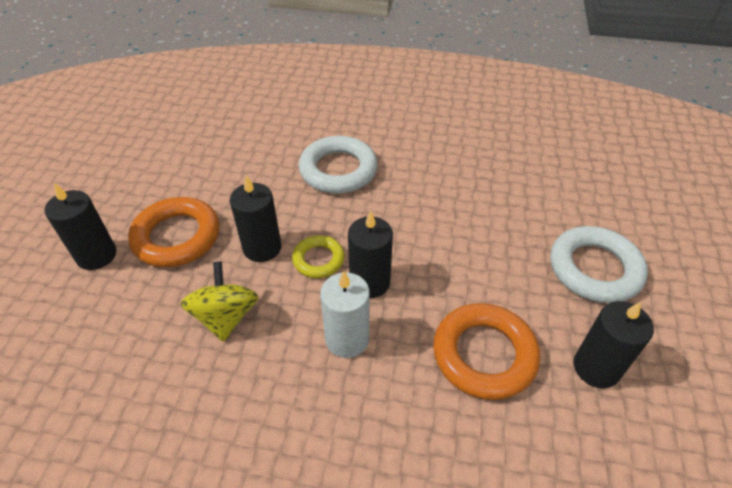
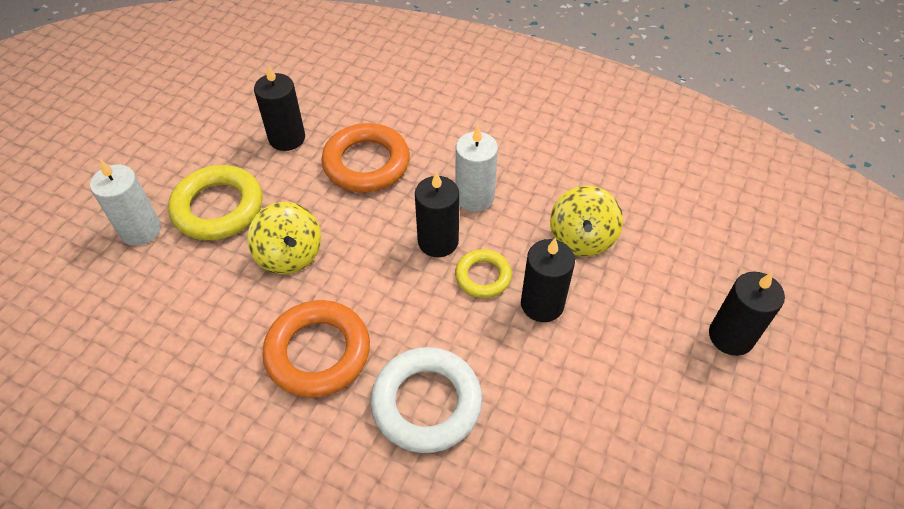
camera: 165 degrees left, 5 degrees up
orange ring [128,197,219,267] -> orange ring moved to [262,300,370,398]
white ring [550,226,648,303] -> yellow ring [168,165,263,240]
none -> white candle [90,159,161,246]
none -> yellow spinning top [247,202,321,275]

